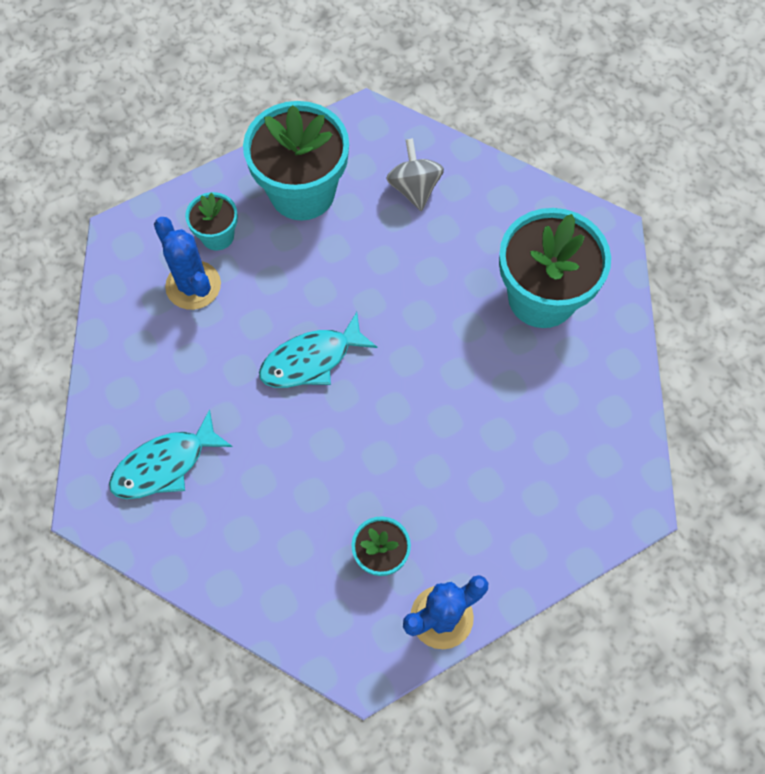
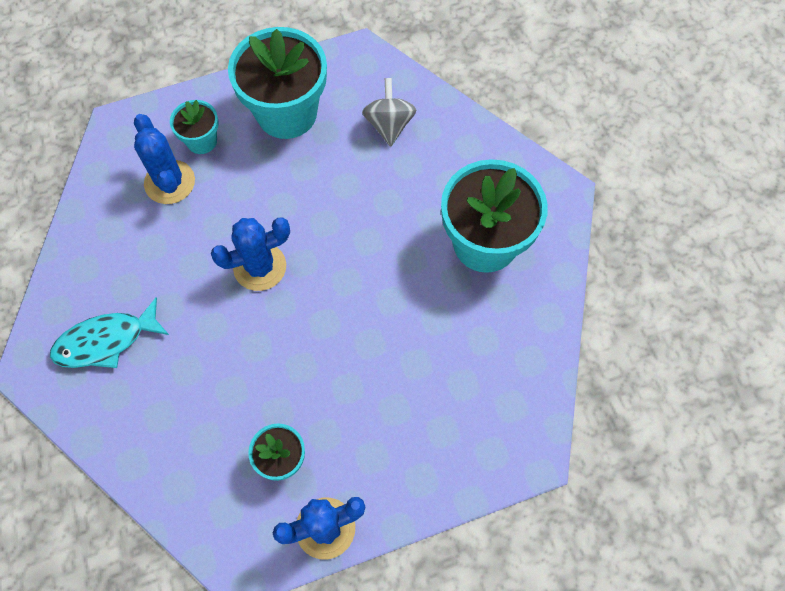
camera: 10 degrees right, 0 degrees up
turquoise fish [259,312,377,388] -> blue cactus [211,218,290,291]

